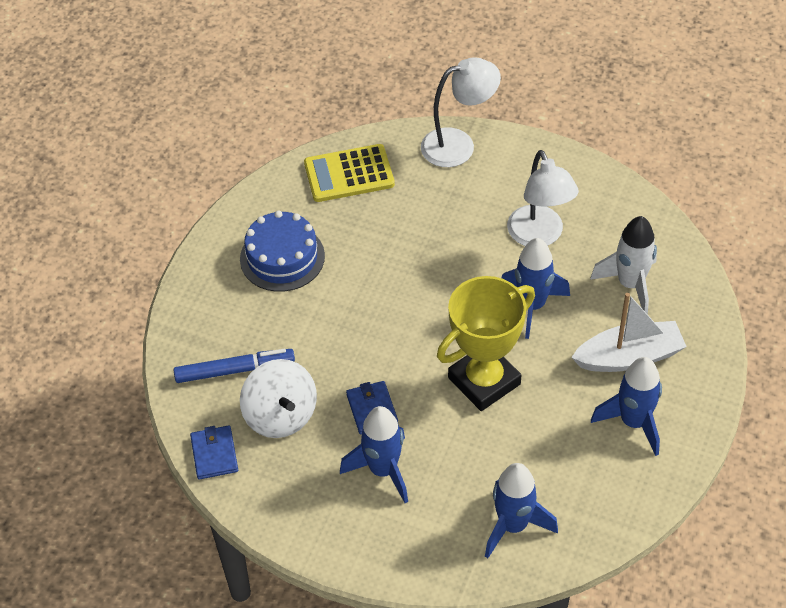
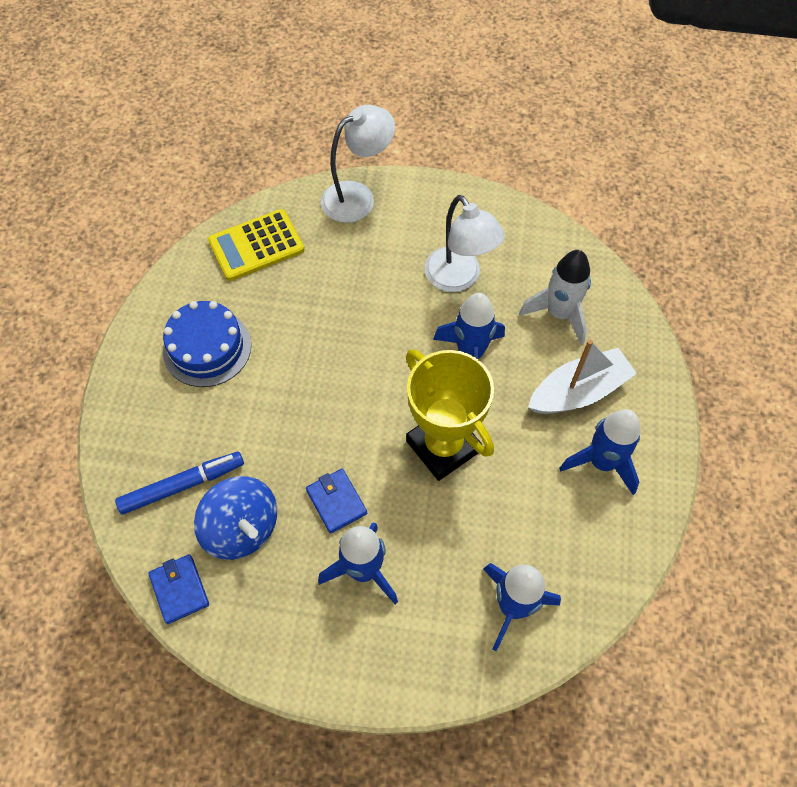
camera: 15 degrees left, 10 degrees up
white spinning top [240,359,317,438] -> blue spinning top [194,476,277,560]
yellow trophy [437,276,535,411] -> yellow trophy turned 75 degrees counterclockwise [406,349,494,481]

